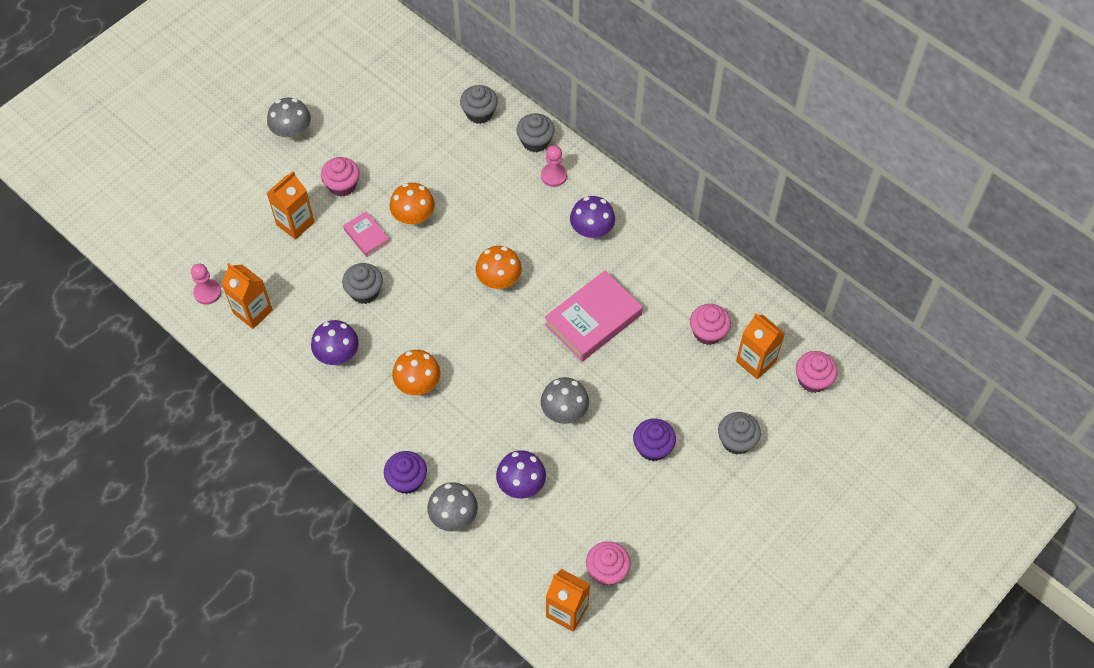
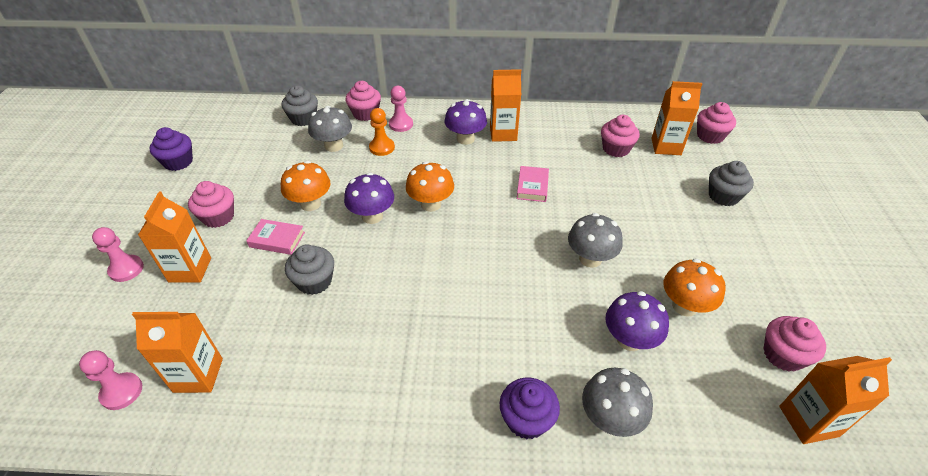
camera: 40 degrees left, 15 degrees down
grey mushroom [267,98,311,140] -> grey mushroom moved to [308,106,352,152]
purple mushroom [311,320,359,365] -> purple mushroom moved to [344,172,394,224]
orange mushroom [392,350,440,395] -> orange mushroom moved to [663,259,726,317]
grey cupcake [516,113,555,152] -> pink cupcake [346,81,381,121]
pink book [545,271,643,362] -> pink book [517,166,549,202], size x0.52
purple cupcake [633,419,676,461] -> purple cupcake moved to [149,127,193,171]
none -> pink pawn [92,227,144,282]
none -> orange pawn [369,108,395,156]
none -> orange carton [490,69,521,142]

